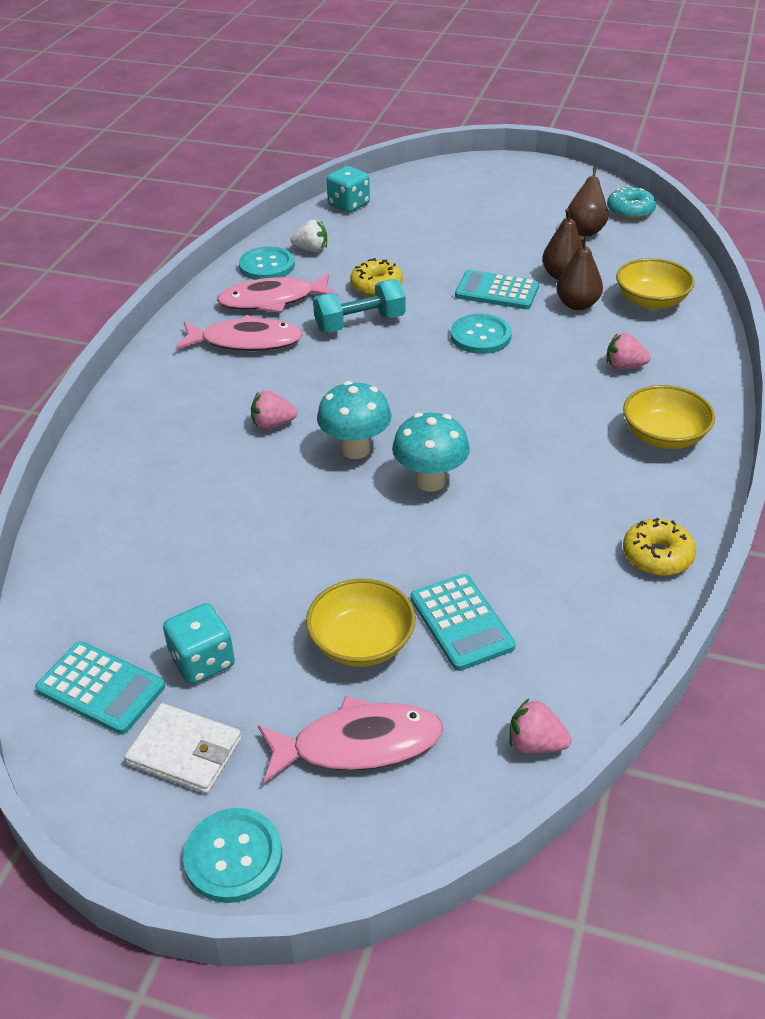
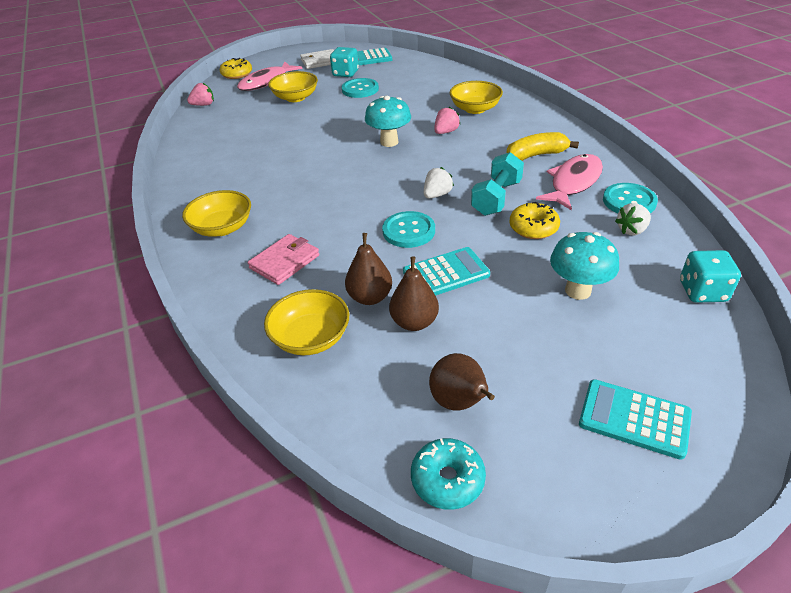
camera: 140 degrees right, 0 degrees up
pink fish [176,315,303,351] -> yellow banana [507,132,579,161]
turquoise button [183,808,282,903] -> turquoise button moved to [342,78,379,98]
turquoise mushroom [392,413,470,492] -> turquoise mushroom moved to [550,232,619,300]
turquoise calculator [411,574,516,671] -> turquoise calculator moved to [579,379,692,460]
pink strawberry [607,333,651,370] -> pink wallet [248,234,319,285]
yellow donut [623,518,696,576] -> yellow donut moved to [220,58,252,79]
none -> white strawberry [424,167,454,198]
none -> yellow bowl [450,81,503,114]

